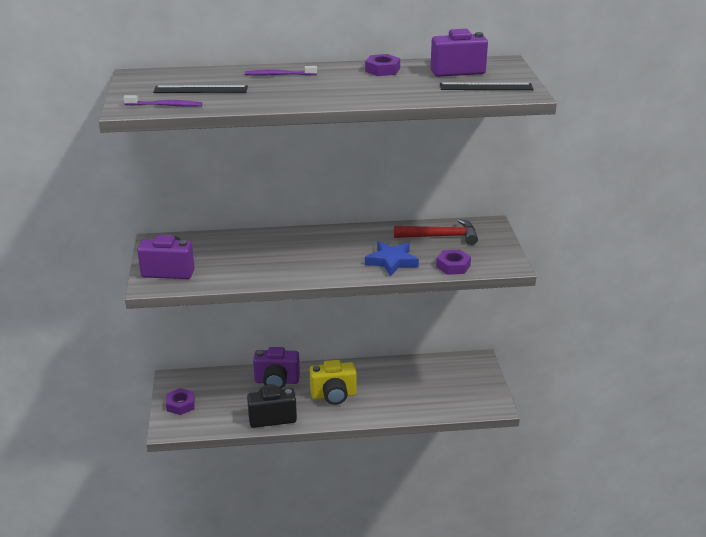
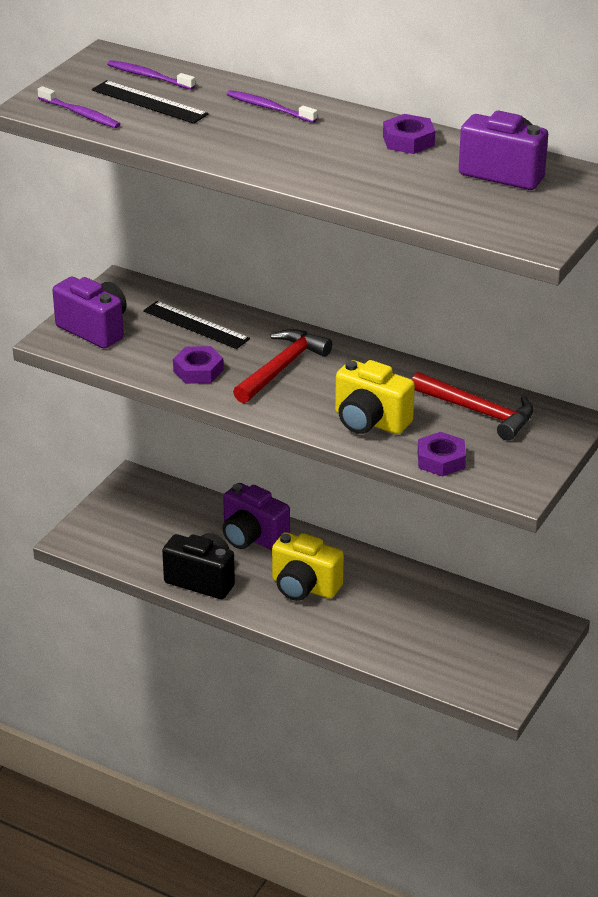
camera: 35 degrees right, 5 degrees up
purple nut [166,388,195,415] -> purple nut moved to [173,346,224,384]
blue star [365,241,419,276] -> yellow camera [335,360,415,434]
black ruler [440,83,534,90] -> black ruler moved to [143,301,250,349]
none -> purple toothbrush [107,60,195,90]
none -> red hammer [233,329,332,403]

